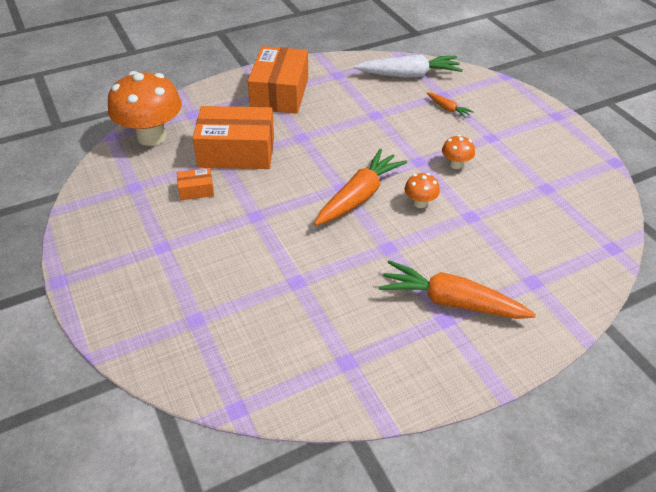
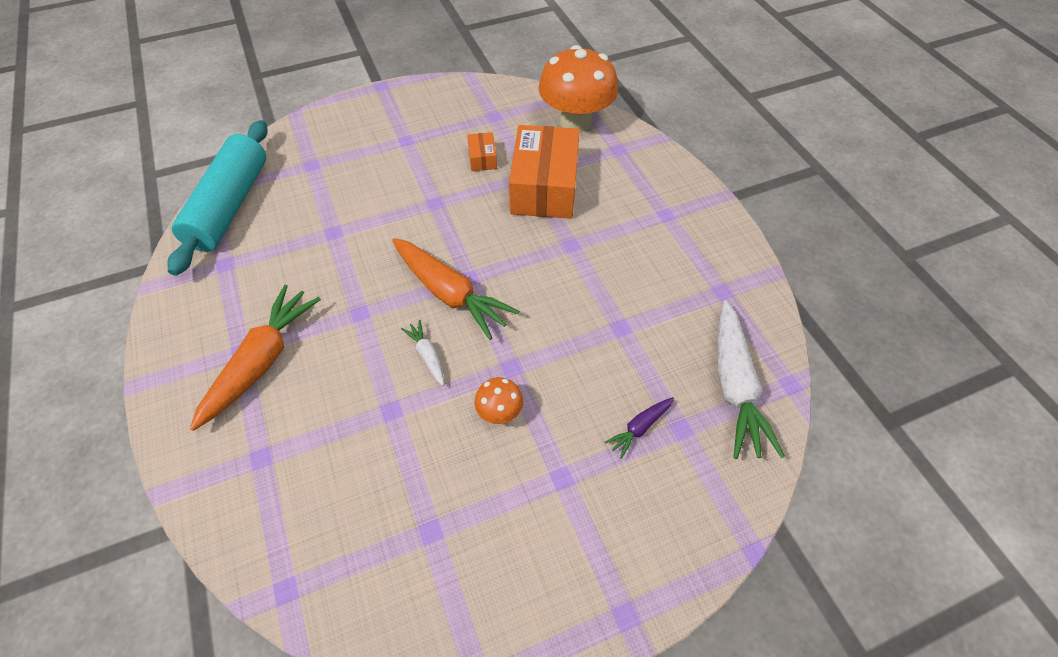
camera: 95 degrees right, 10 degrees up
orange box [248,46,308,114] -> none
orange mushroom [404,173,440,208] -> white carrot [401,320,444,386]
orange carrot [427,92,473,118] -> purple carrot [605,397,674,459]
none -> turquoise rolling pin [167,120,268,276]

